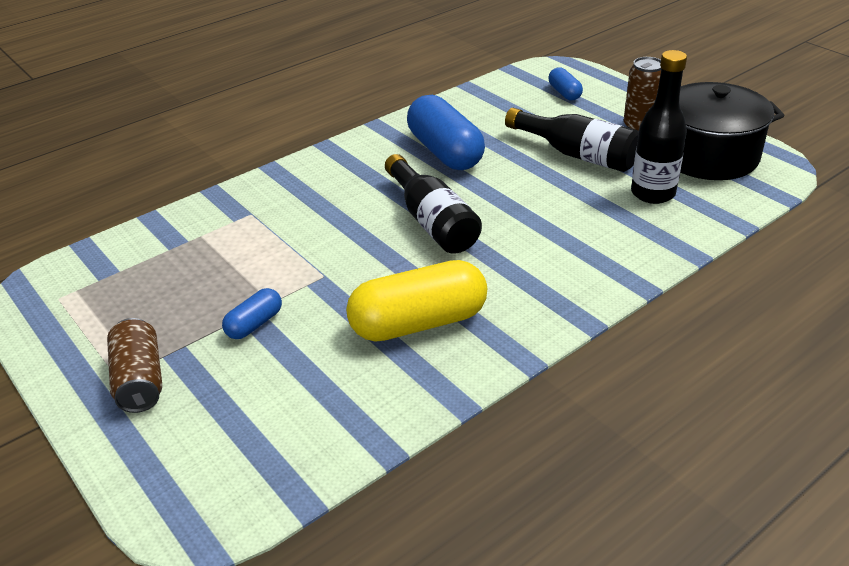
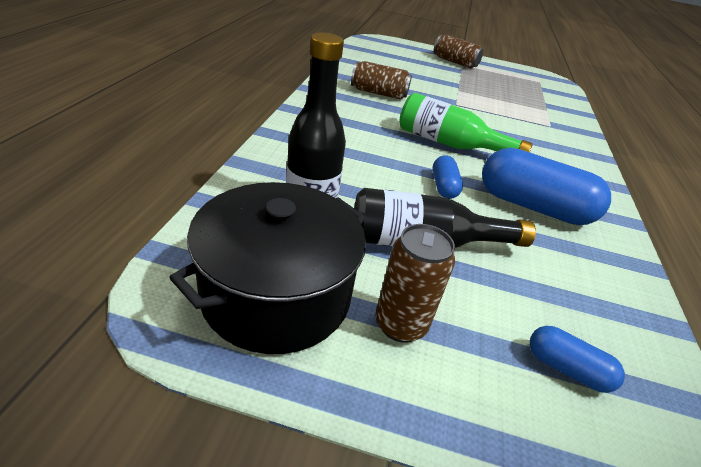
camera: 135 degrees right, 0 degrees up
blue capsule [222,288,282,339] -> blue capsule moved to [433,155,463,199]
yellow capsule [346,260,487,342] -> brown can [351,61,412,99]
black bottle [385,154,482,254] -> green bottle [399,93,533,152]

